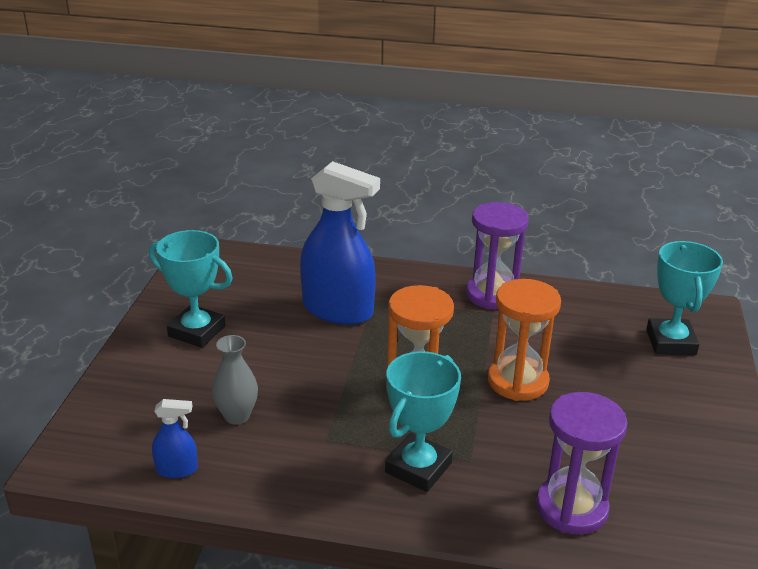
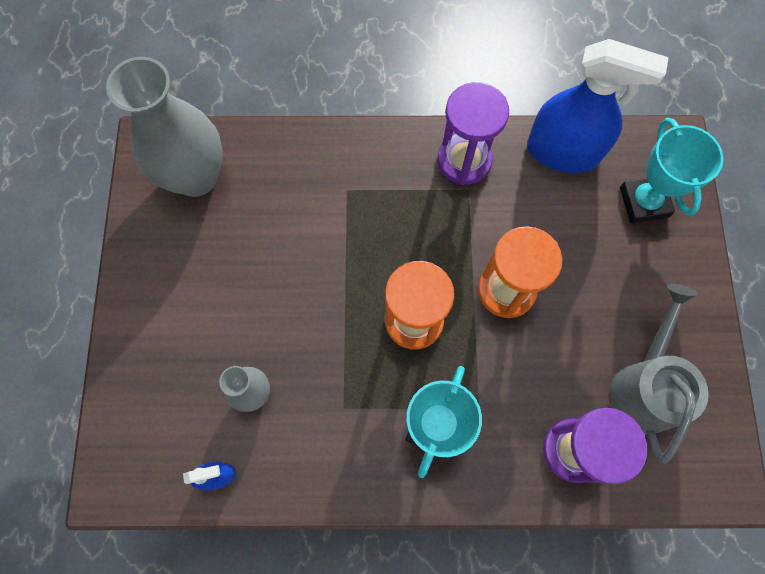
camera: 10 degrees left, 40 degrees up
turquoise trophy [149,230,233,348] -> none
blue spray bottle [300,161,380,325] -> blue spray bottle moved to [527,39,669,173]
none -> grey vase [106,57,223,197]
none -> grey watering can [608,284,709,464]

